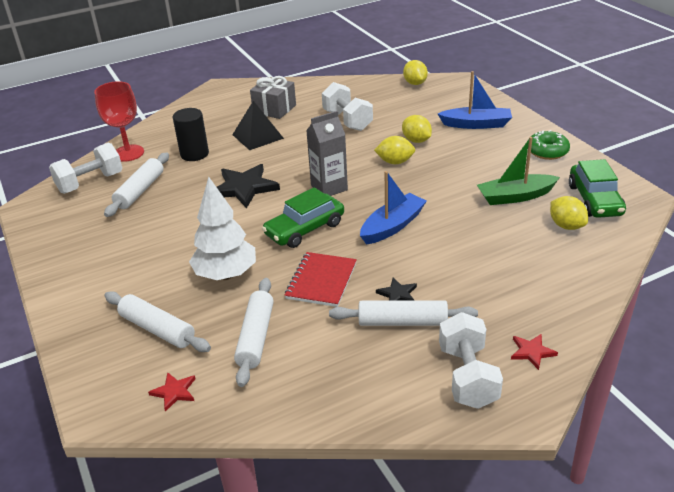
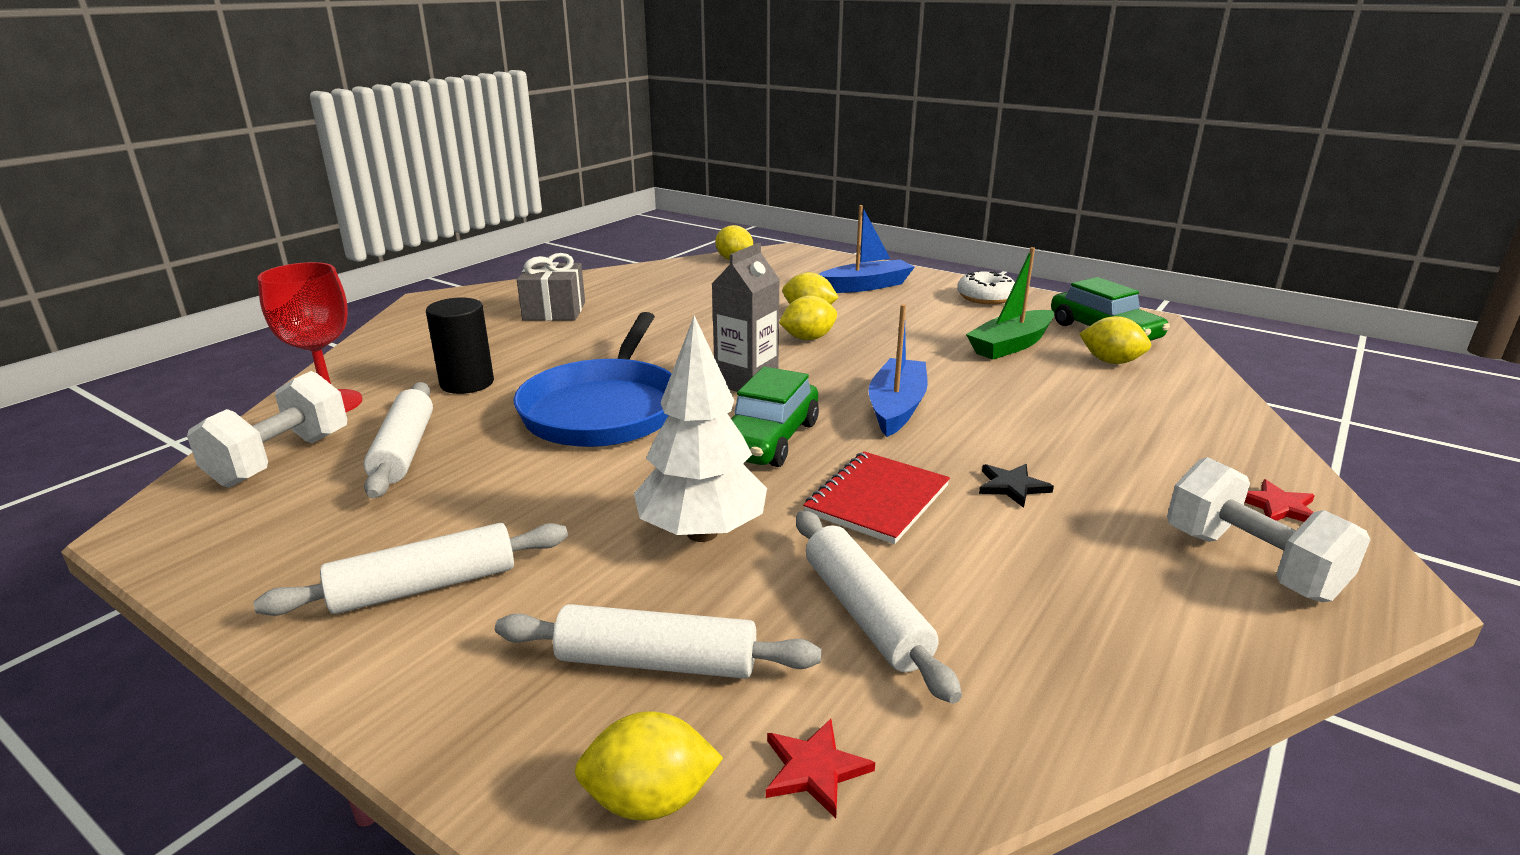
camera: 30 degrees left, 10 degrees down
black star [217,164,280,208] -> blue pan [513,312,672,447]
black pyramid [232,101,284,150] -> none
red notebook [285,252,357,307] -> red notebook turned 45 degrees clockwise [803,451,950,544]
white dumbbell [322,82,373,131] -> none
white rolling pin [329,300,478,326] -> white rolling pin moved to [254,523,568,616]
green donut [528,130,570,160] -> white donut [957,270,1015,304]
none -> yellow lemon [574,711,723,821]

